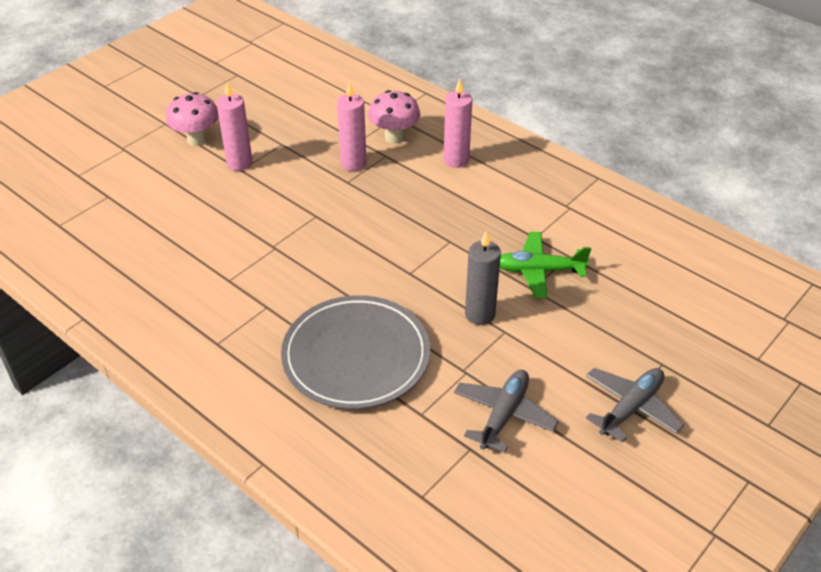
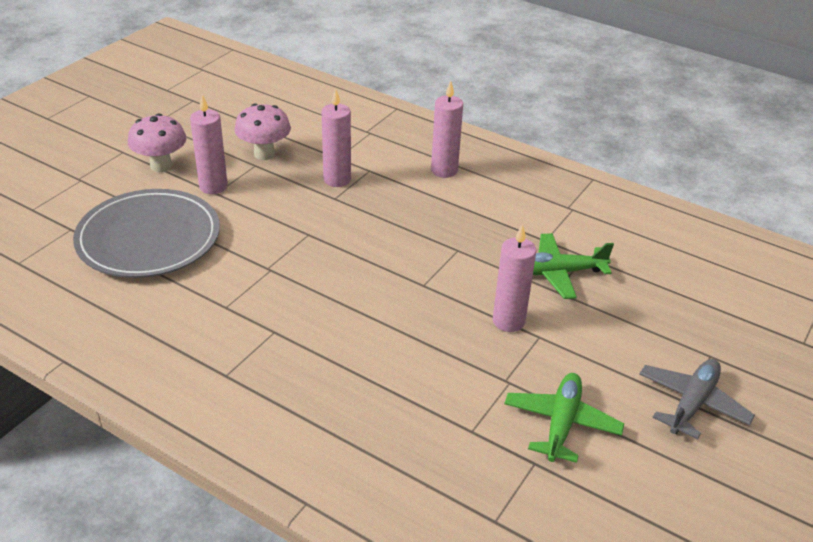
camera: 10 degrees left, 5 degrees down
grey plate [281,295,430,409] -> grey plate moved to [73,189,220,278]
pink mushroom [368,90,420,144] -> pink mushroom moved to [234,104,291,160]
grey plane [454,370,559,453] -> green plane [504,373,624,463]
grey candle [465,230,501,325] -> pink candle [493,224,536,332]

